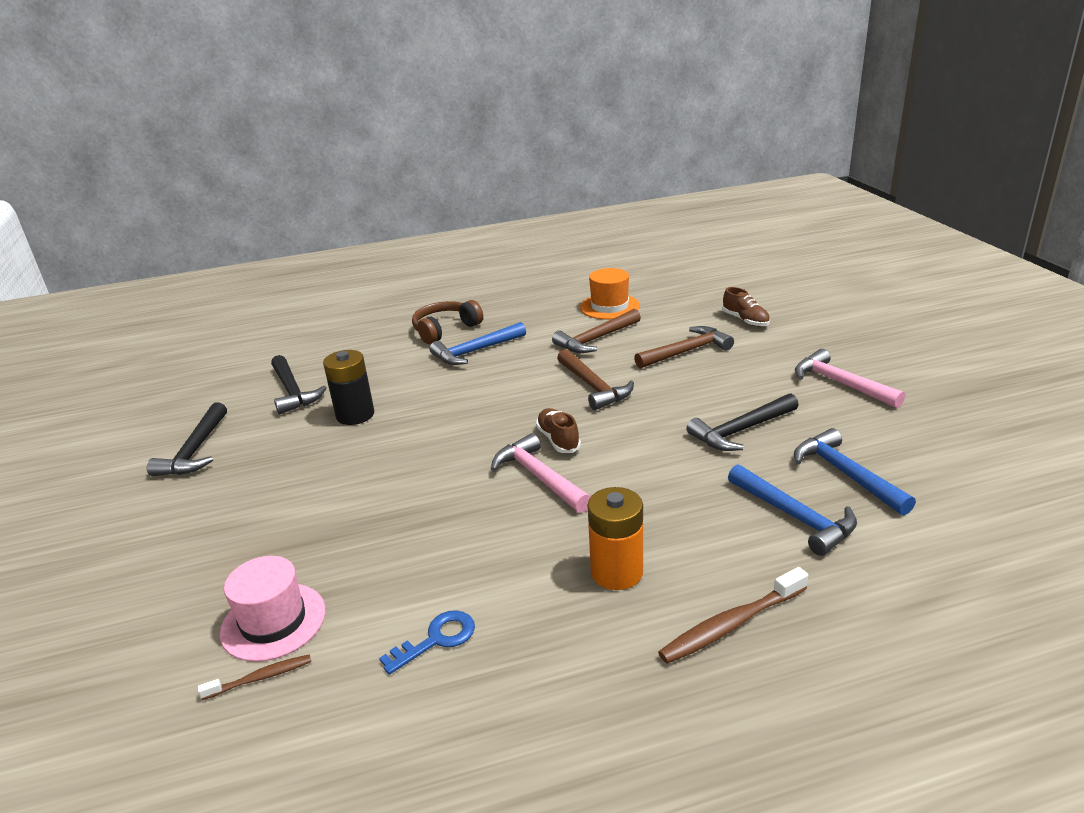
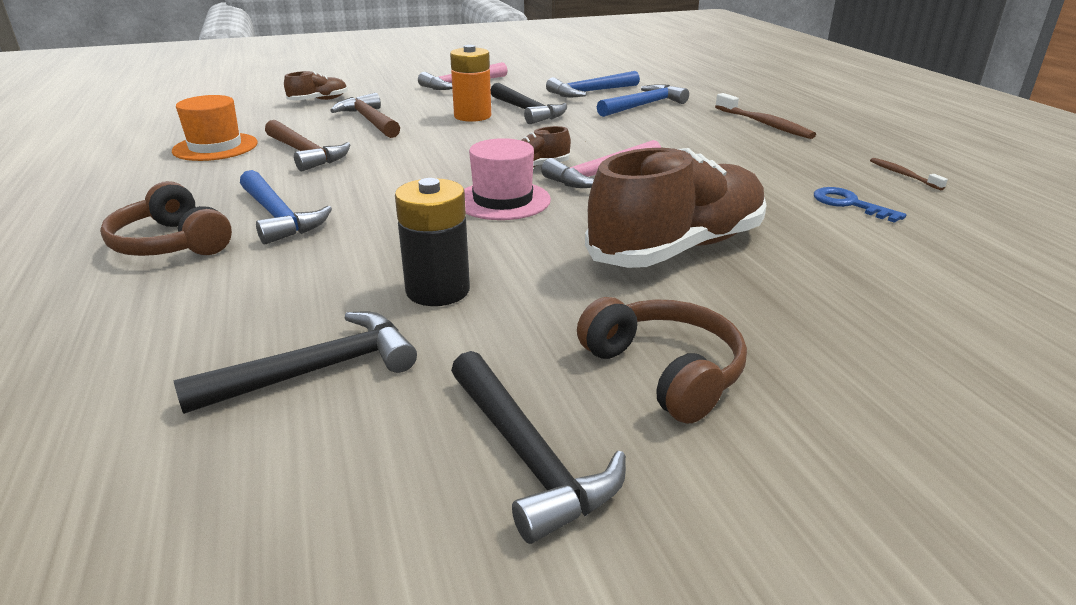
camera: 95 degrees left, 0 degrees up
black hammer [147,402,227,476] -> black hammer turned 60 degrees clockwise [451,351,626,544]
brown toothbrush [198,654,311,700] -> brown toothbrush moved to [870,158,948,190]
pink hat [220,556,325,662] -> pink hat moved to [464,138,551,220]
brown hammer [557,349,634,410] -> none
orange battery [588,487,643,590] -> orange battery moved to [450,45,491,122]
none -> brown headphones [577,297,747,424]
none -> brown shoe [585,148,767,268]

